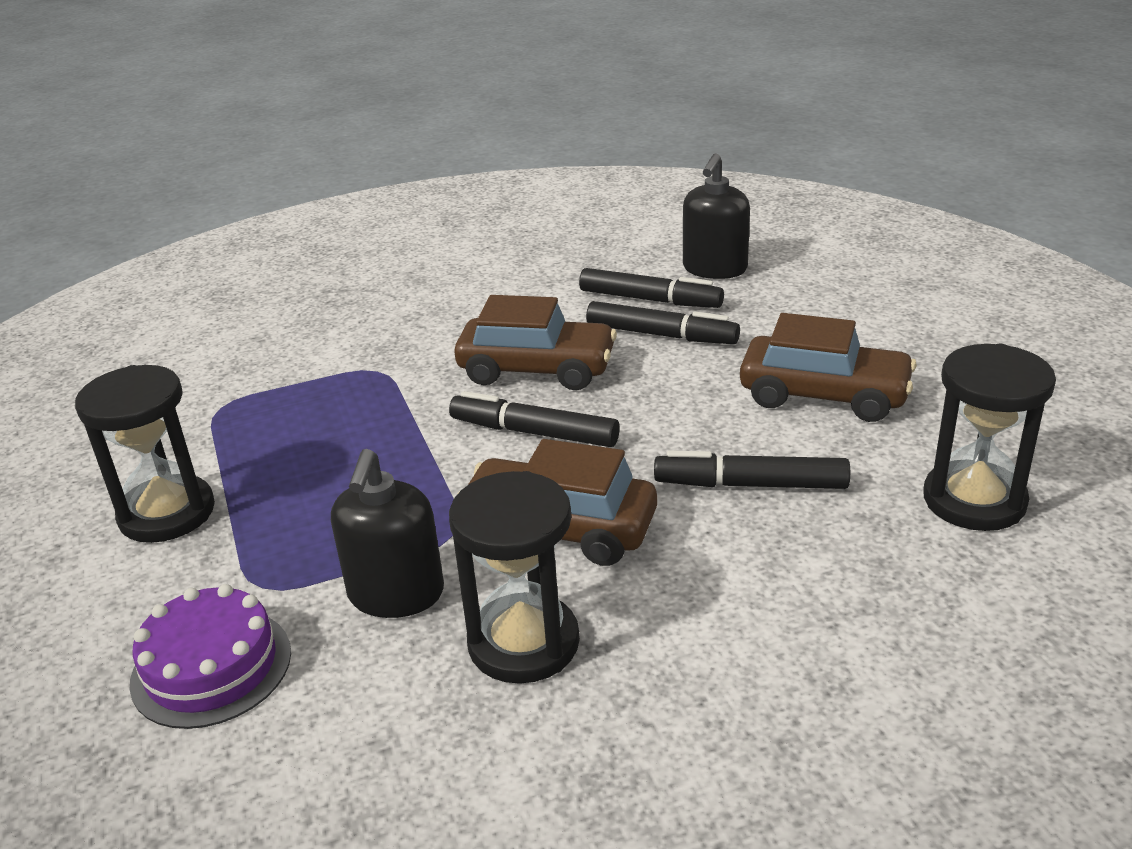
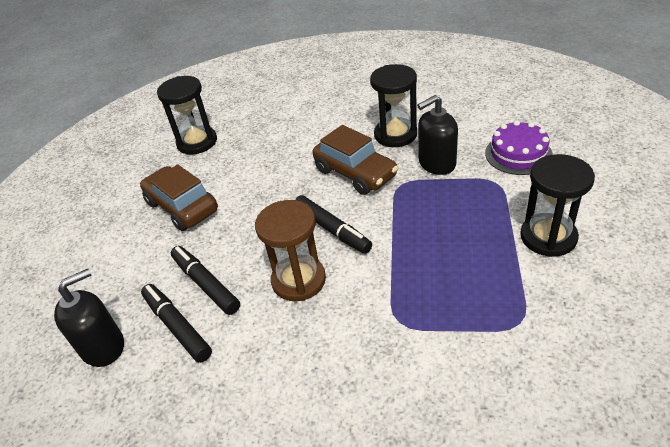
camera: 150 degrees left, 10 degrees up
black soap dispenser [331,449,444,618] -> black soap dispenser turned 150 degrees counterclockwise [417,95,458,175]
brown car [455,295,617,390] -> brown hourglass [255,200,326,301]
black marker [654,450,850,489] -> none

